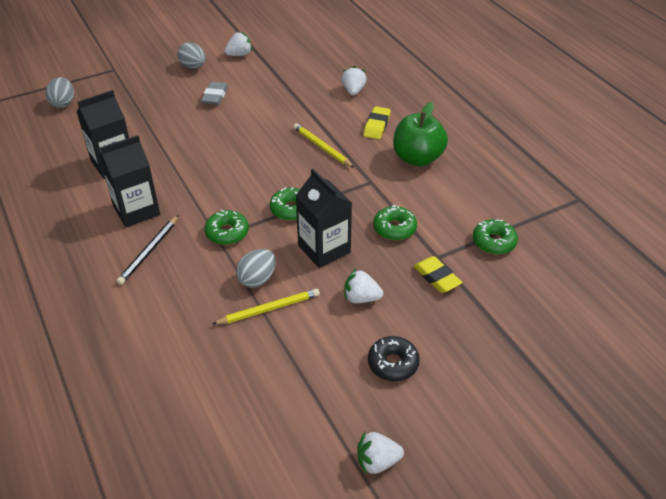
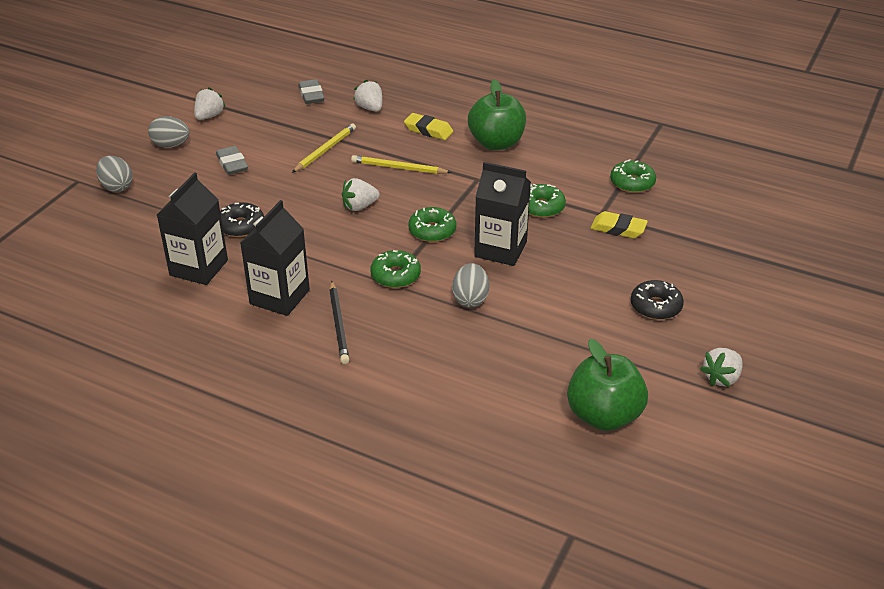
camera: 35 degrees left, 5 degrees down
grey egg [46,77,74,108] -> grey egg moved to [96,156,133,192]
yellow pencil [212,289,320,324] -> yellow pencil moved to [292,124,356,173]
white strawberry [344,269,383,303] -> white strawberry moved to [342,178,380,211]
yellow eraser [364,106,391,139] -> yellow eraser turned 45 degrees counterclockwise [404,113,453,140]
none -> black donut [220,202,264,237]
none -> grey eraser [298,79,324,104]
none -> green apple [567,339,648,431]

